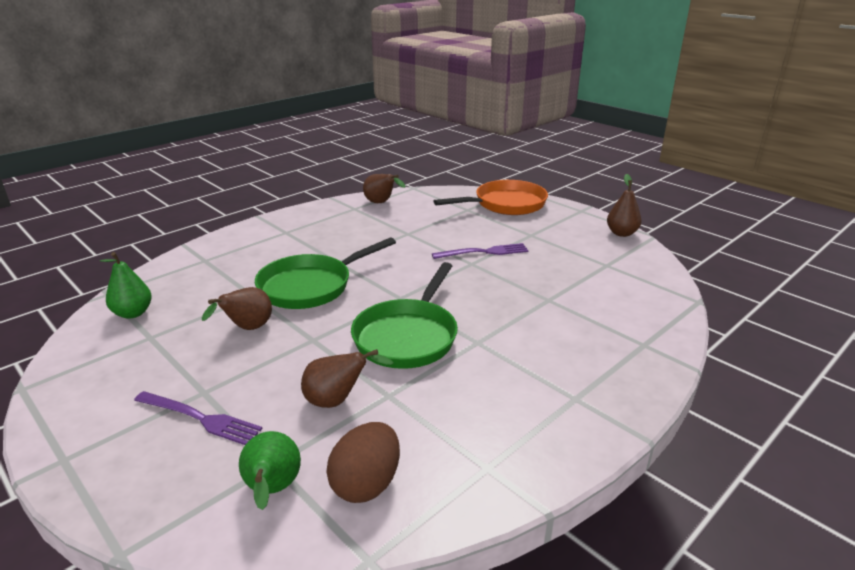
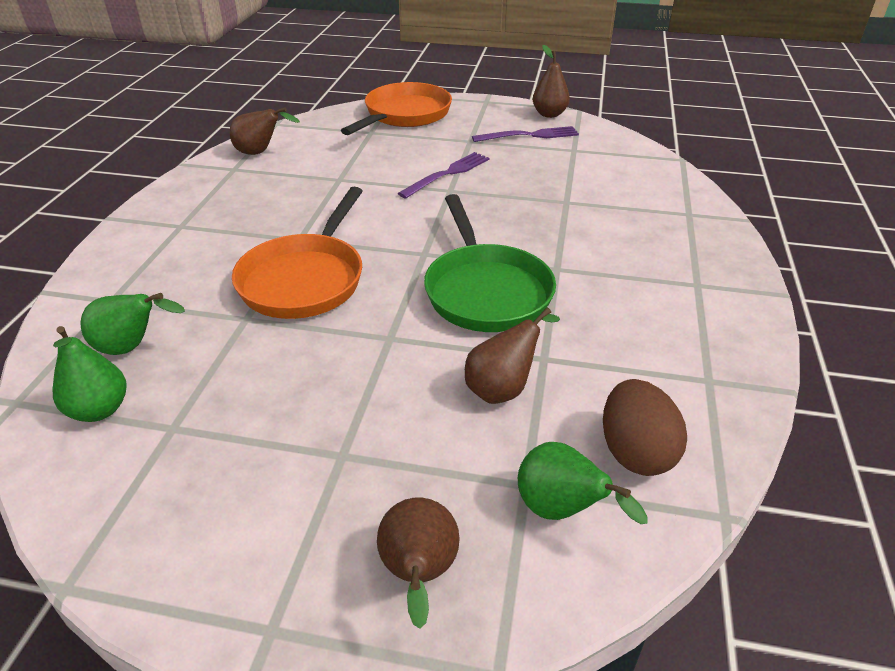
camera: 35 degrees left, 10 degrees up
purple fork [134,391,263,445] -> purple fork moved to [472,126,579,142]
brown pear [202,287,272,330] -> brown pear moved to [377,498,459,629]
green pan [255,237,396,309] -> orange pan [232,187,363,319]
none -> green pear [80,293,185,355]

